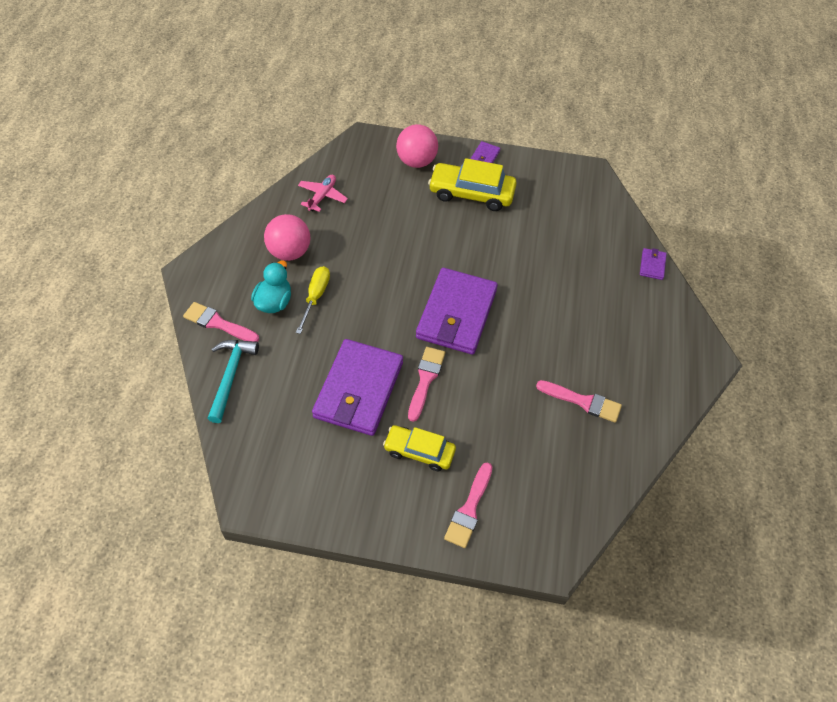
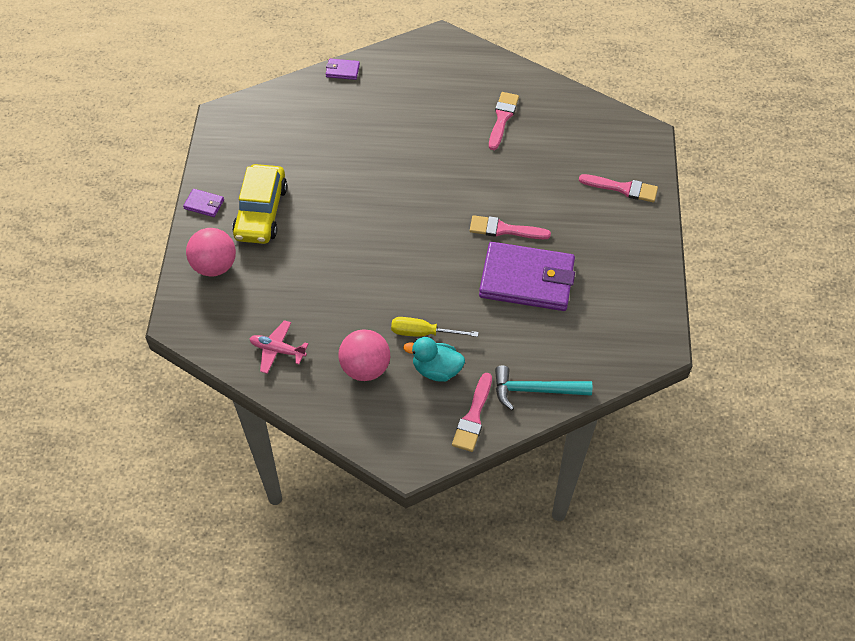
camera: 95 degrees left, 0 degrees up
yellow car [383,425,456,471] -> none
purple wallet [416,268,498,355] -> none

